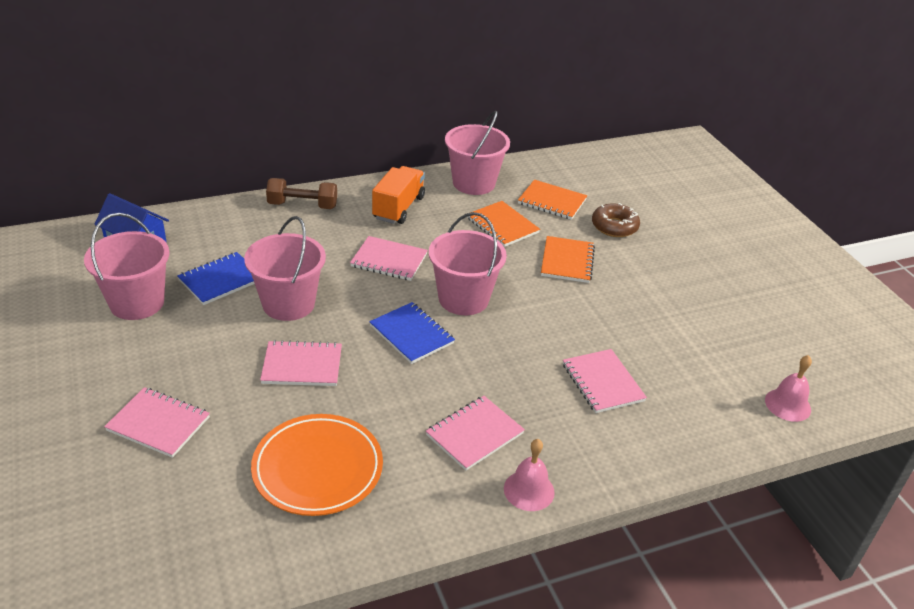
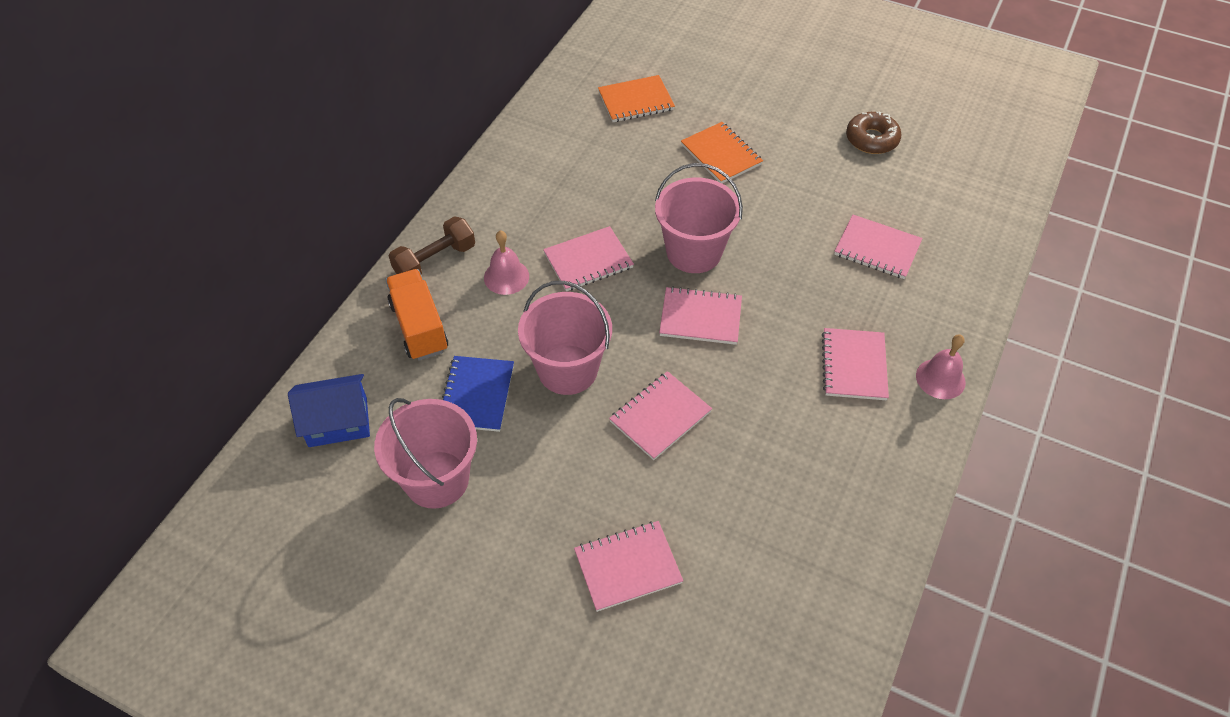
camera: 40 degrees left, 15 degrees up
orange plate [251,414,383,516] -> none
blue notebook [369,302,455,364] -> pink notebook [659,286,742,345]
orange truck [372,166,425,224] -> orange truck moved to [386,269,448,360]
pink bucket [445,111,510,195] -> none
orange notebook [467,201,540,247] -> none
brown donut [592,203,640,237] -> brown donut moved to [846,112,902,154]
pink bell [765,355,812,422] -> pink bell moved to [484,230,529,295]

